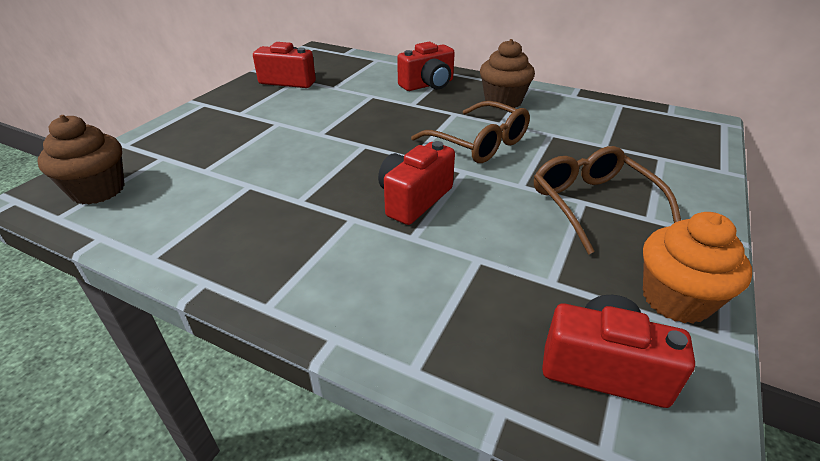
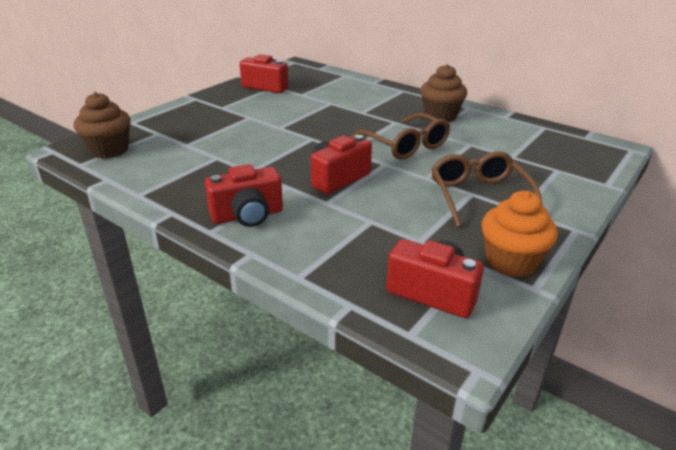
camera: 10 degrees right, 5 degrees down
red camera [397,42,455,91] -> red camera moved to [205,164,283,227]

